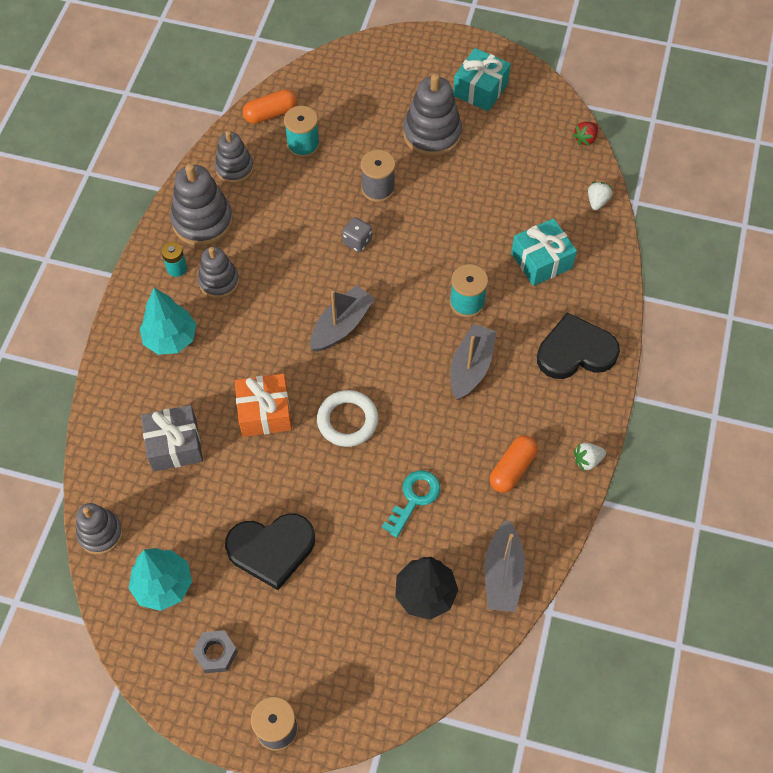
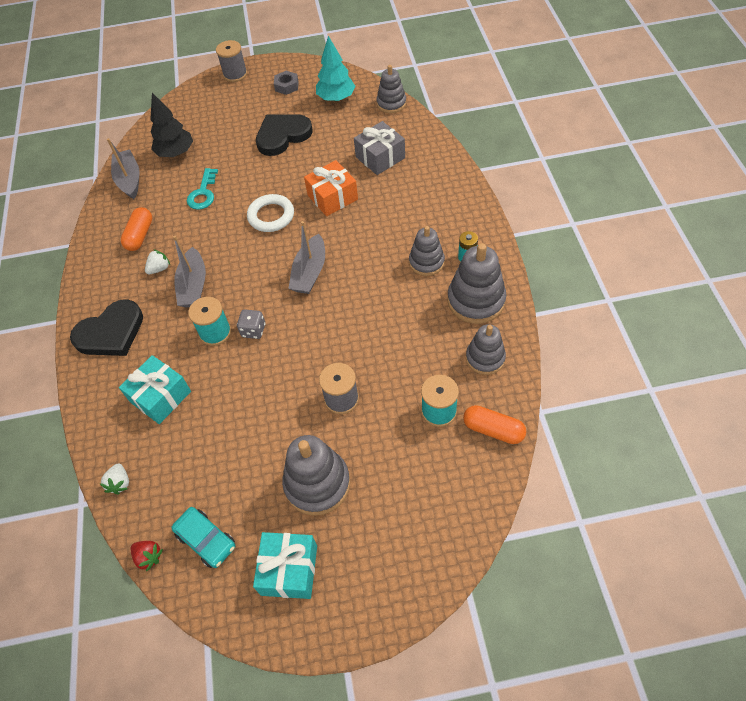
camera: 160 degrees right, 5 degrees down
turquoise tree [140,288,196,355] -> none
orange capsule [243,89,297,124] -> orange capsule turned 75 degrees clockwise [463,405,526,444]
grey dice [342,217,372,252] -> grey dice moved to [237,310,266,339]
red strawberry [573,122,598,146] -> red strawberry turned 105 degrees clockwise [131,541,163,572]
white strawberry [574,443,606,471] -> white strawberry moved to [145,249,170,274]
none -> turquoise car [171,507,235,568]

